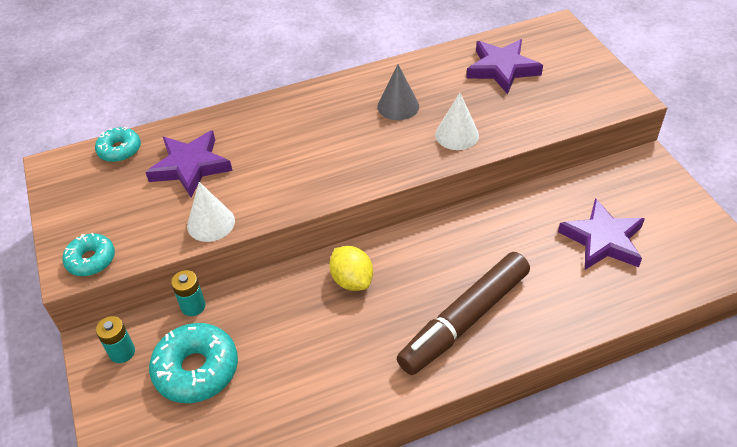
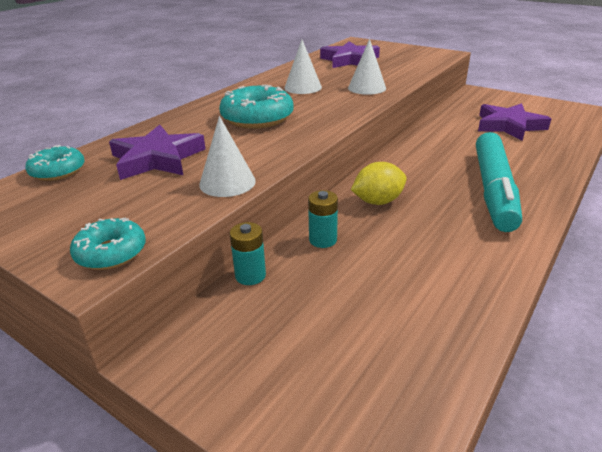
camera: 35 degrees left, 15 degrees down
turquoise battery [96,316,135,363] -> turquoise battery moved to [308,190,338,248]
turquoise donut [149,323,238,403] -> turquoise donut moved to [219,85,294,129]
yellow lemon [329,246,373,291] -> yellow lemon turned 45 degrees counterclockwise [351,162,407,205]
grey cone [377,64,419,120] -> white cone [284,40,322,94]
brown marker [397,252,530,375] -> turquoise marker [476,132,522,232]

